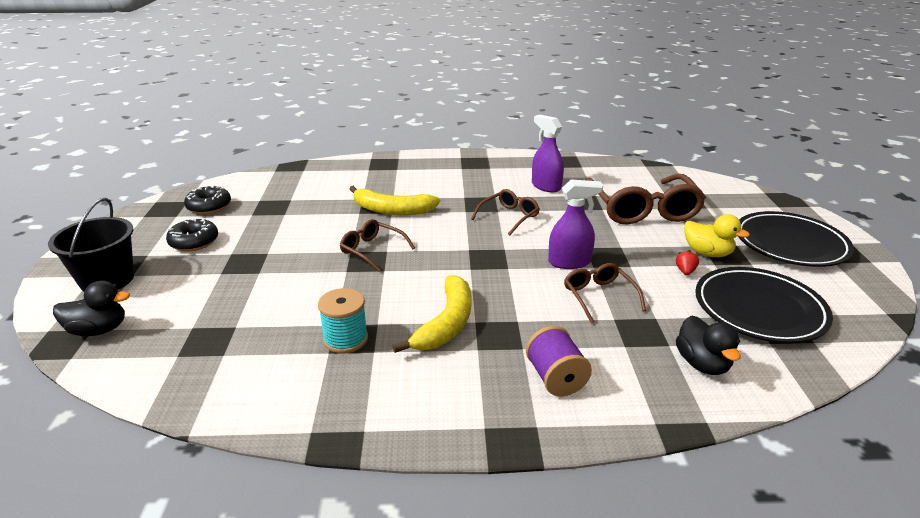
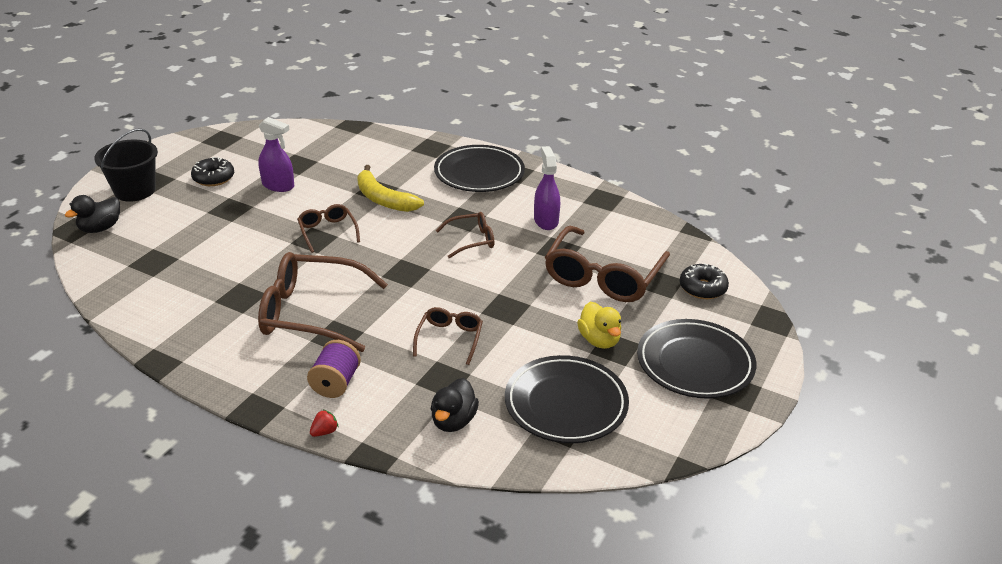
camera: 30 degrees right, 5 degrees up
black duck [53,280,130,336] -> black duck turned 105 degrees clockwise [65,195,120,233]
black donut [184,185,231,214] -> black donut moved to [680,263,729,299]
turquoise spool [318,288,368,353] -> none
yellow banana [392,275,471,353] -> brown glasses [258,252,388,352]
purple spray bottle [548,179,603,269] -> purple spray bottle moved to [258,117,294,192]
red strawberry [676,250,699,275] -> red strawberry moved to [310,409,339,437]
none -> black plate [434,145,525,192]

